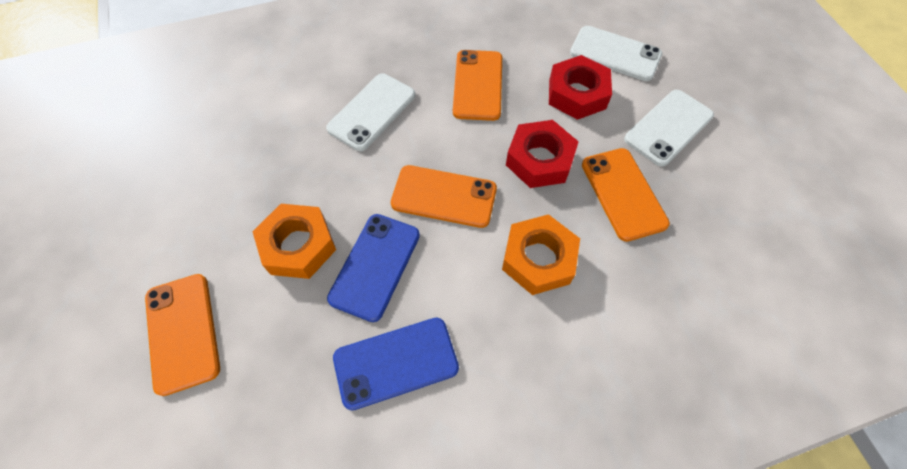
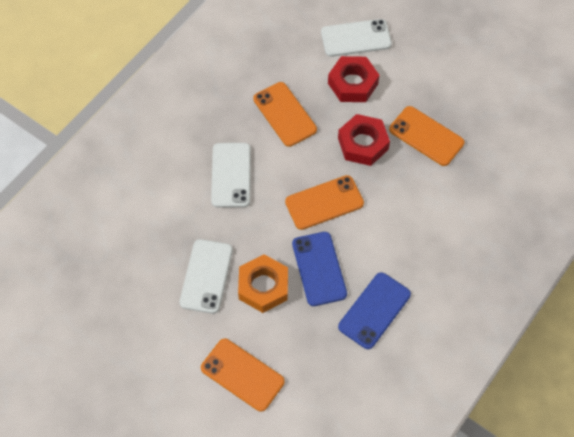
camera: 35 degrees left, 0 degrees up
orange nut [502,214,580,295] -> none
white phone [624,90,714,166] -> white phone moved to [180,239,233,314]

